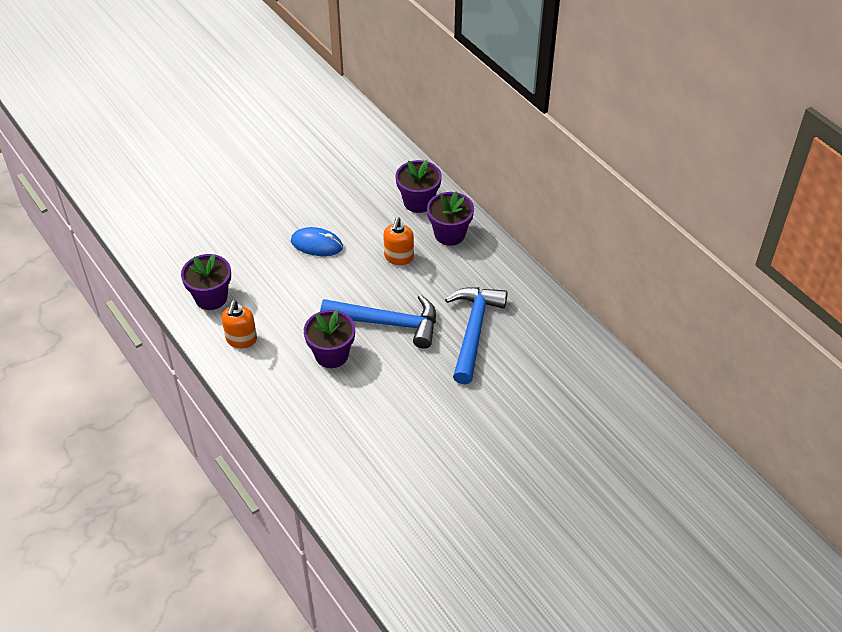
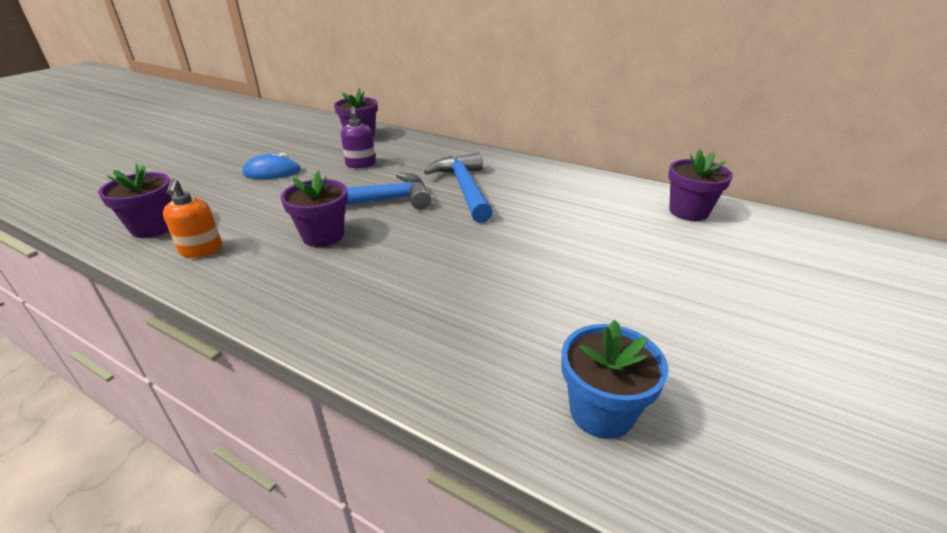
camera: 25 degrees left, 15 degrees down
orange soap dispenser [383,217,414,265] -> purple soap dispenser [341,106,376,168]
purple flower pot [427,191,474,246] -> purple flower pot moved to [668,150,733,221]
none -> blue flower pot [561,320,668,439]

